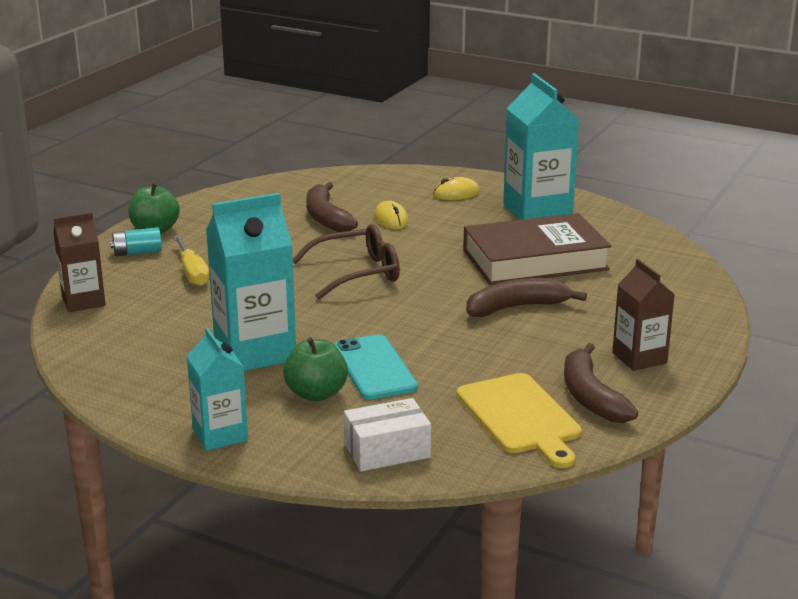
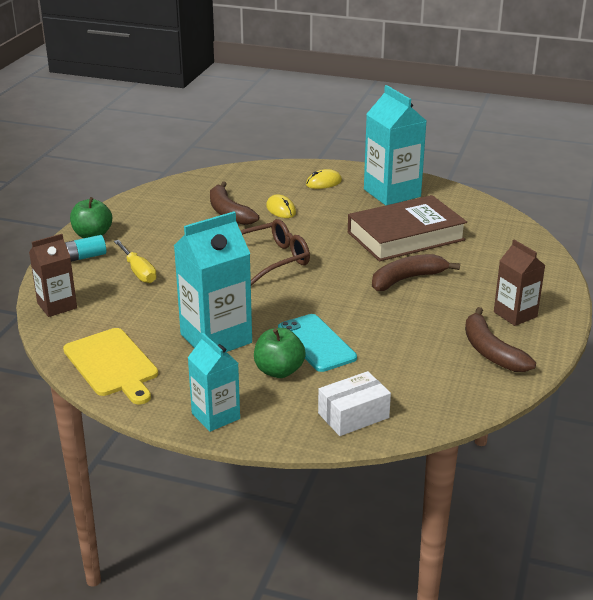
camera: 10 degrees left, 5 degrees up
yellow cutting board [456,373,582,468] -> yellow cutting board moved to [63,328,158,404]

